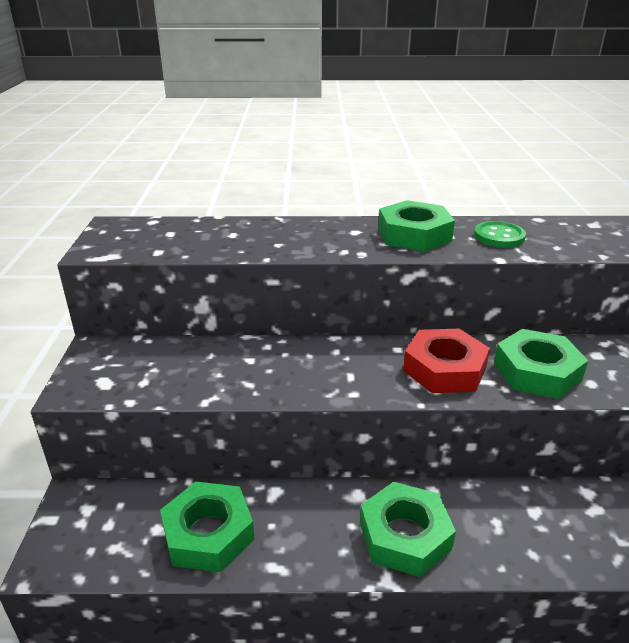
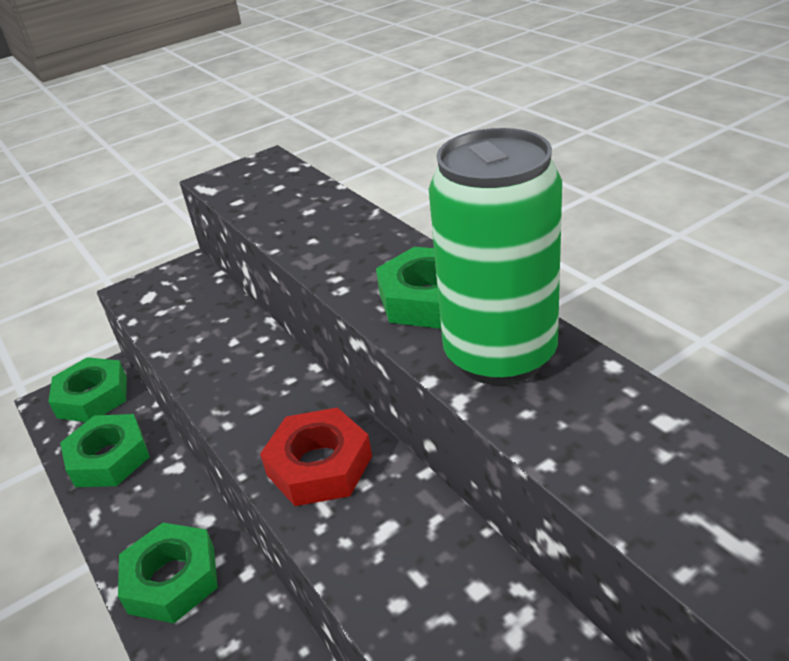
camera: 60 degrees right, 5 degrees up
green button [474,221,526,248] -> green can [429,128,562,385]
green nut [494,329,588,399] -> green nut moved to [48,357,127,422]

